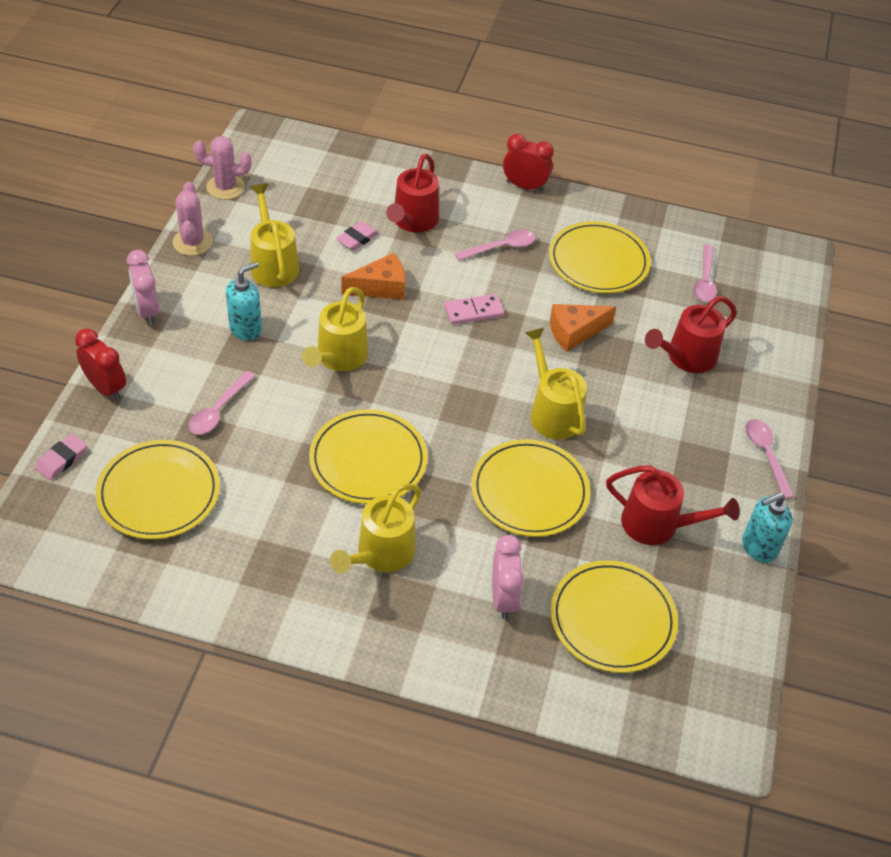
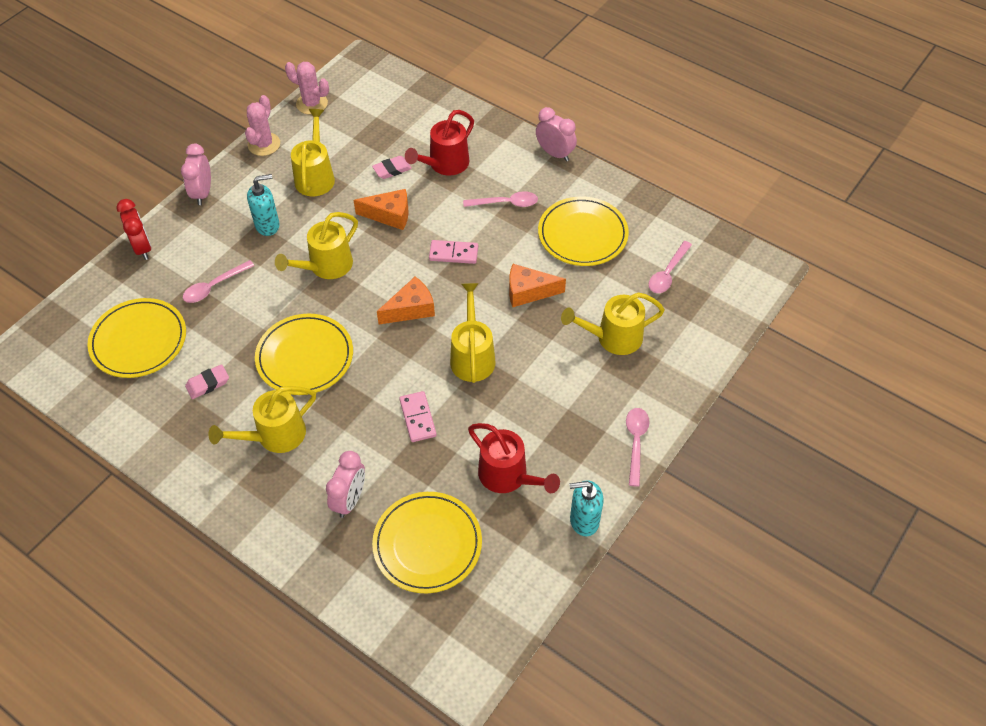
camera: 25 degrees right, 5 degrees up
pink eraser [35,434,87,480] -> pink eraser moved to [185,364,229,399]
yellow plate [471,439,590,537] -> pink domino [399,391,437,442]
red clock [503,134,554,192] -> pink clock [536,107,577,162]
red watering can [645,296,737,373] -> yellow watering can [561,292,665,355]
none -> orange cheese [377,277,435,324]

